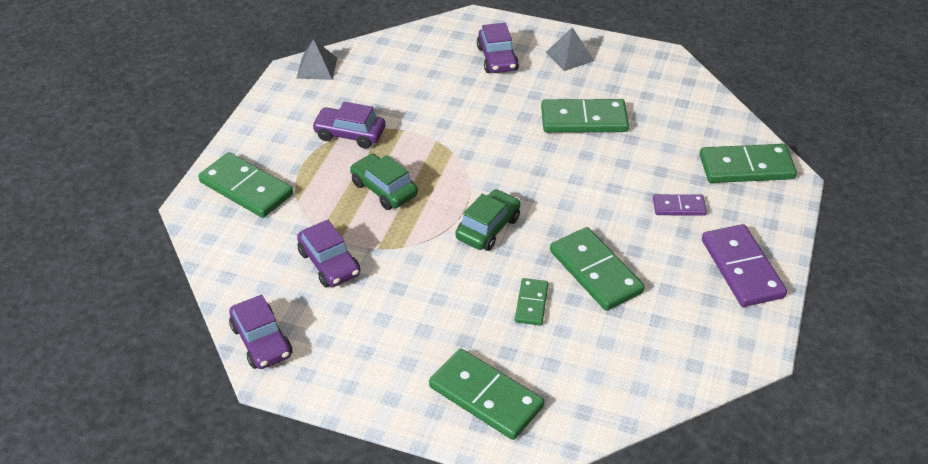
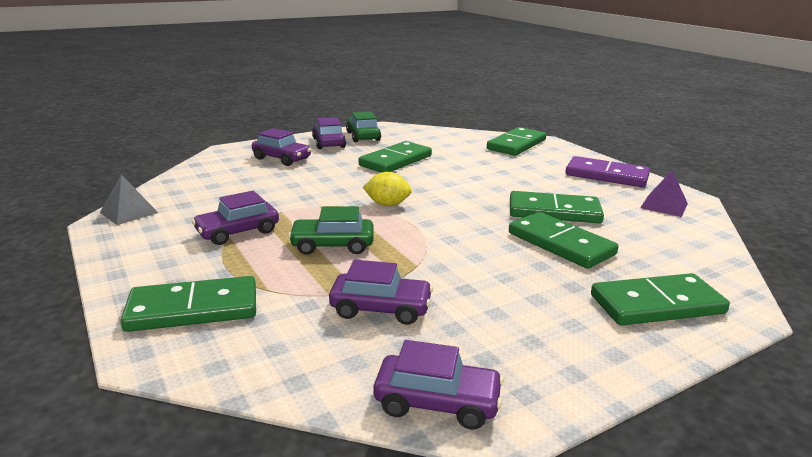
camera: 50 degrees left, 20 degrees down
green car [455,189,520,251] -> green car moved to [346,111,381,142]
green domino [515,278,549,326] -> green domino [509,212,618,269], size x1.80
grey pyramid [546,27,594,71] -> purple car [312,117,346,149]
purple domino [653,194,707,216] -> none
none -> yellow lemon [363,172,412,206]
none -> purple pyramid [640,170,688,217]

